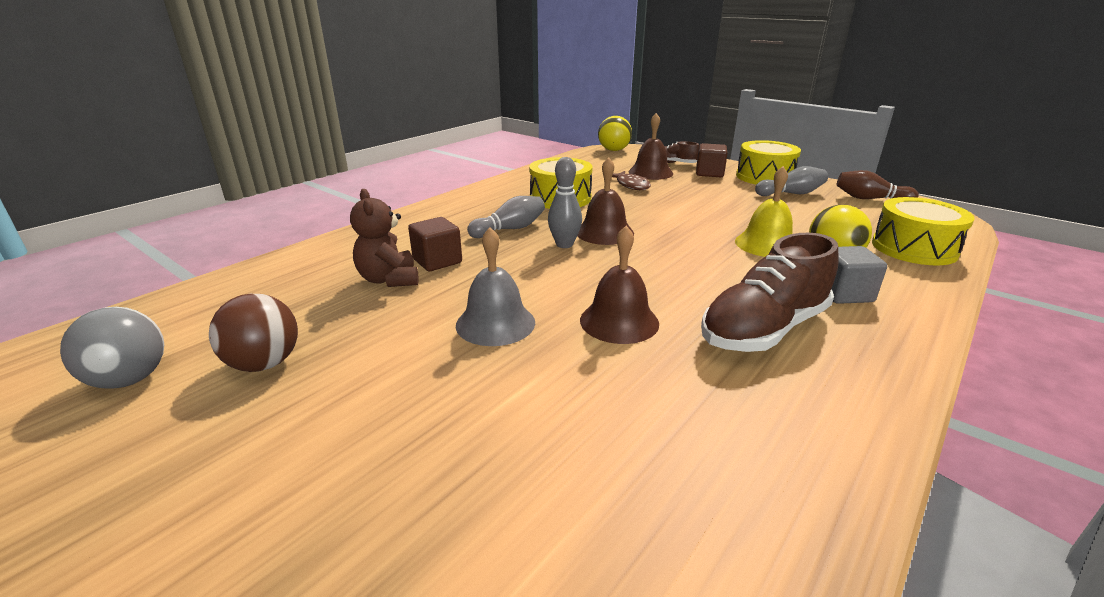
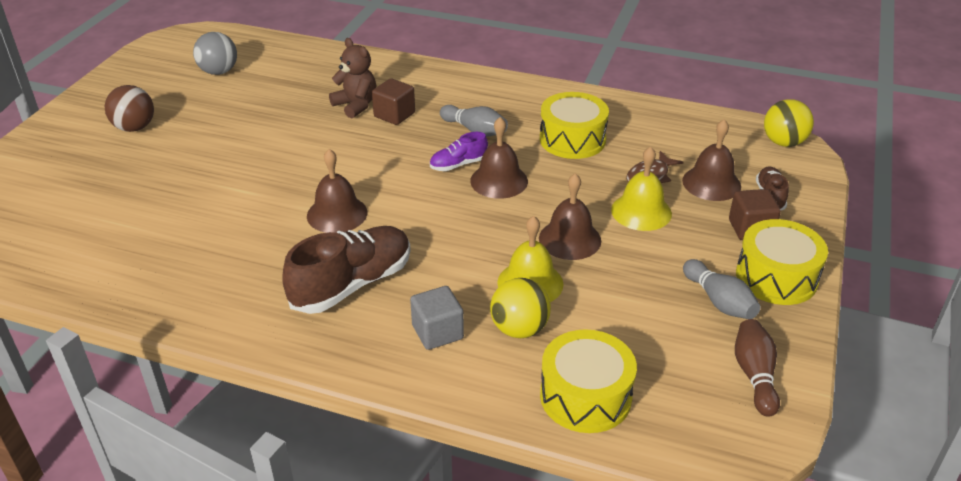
camera: 70 degrees right, 10 degrees up
brown ball [209,294,298,372] -> brown ball moved to [105,85,154,132]
brown teddy bear [350,189,418,287] -> brown teddy bear turned 90 degrees clockwise [329,38,376,118]
grey bell [456,227,535,346] -> none
grey bowling pin [548,157,582,248] -> purple shoe [430,132,488,171]
brown shoe [701,233,839,352] -> brown shoe turned 105 degrees clockwise [282,226,411,314]
none -> brown bell [539,173,601,260]
none -> yellow bell [611,146,672,231]

